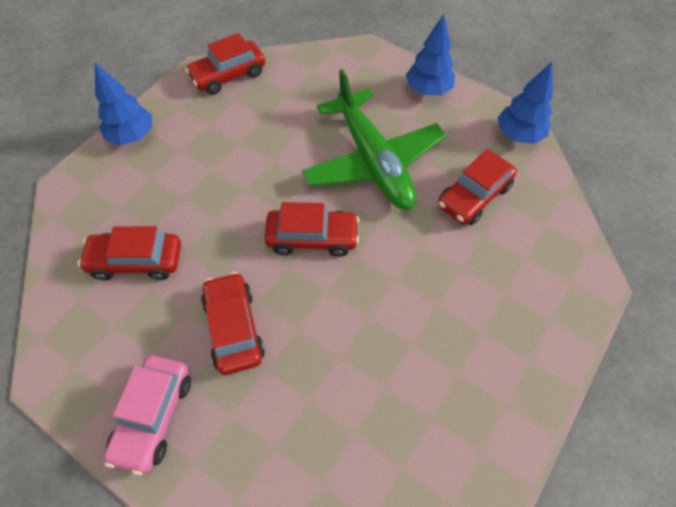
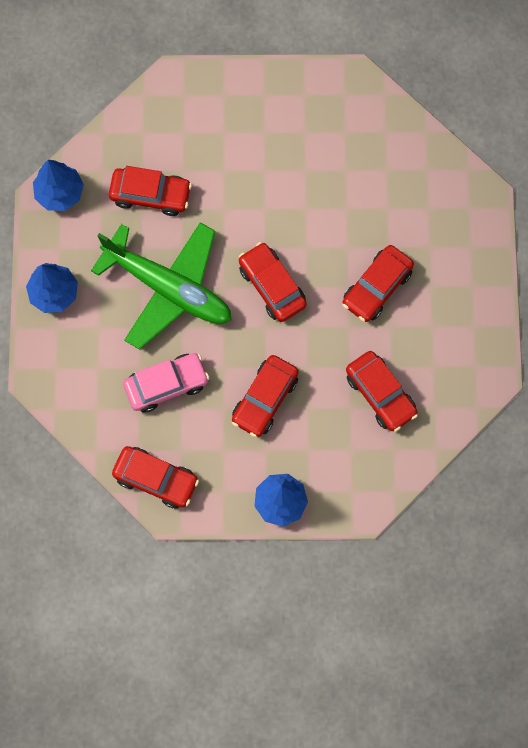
camera: 125 degrees left, 15 degrees up
pink car [104,355,191,475] -> pink car moved to [123,353,209,413]
green plane [302,69,446,210] -> green plane turned 90 degrees clockwise [91,222,232,350]
none -> red car [232,355,299,437]

